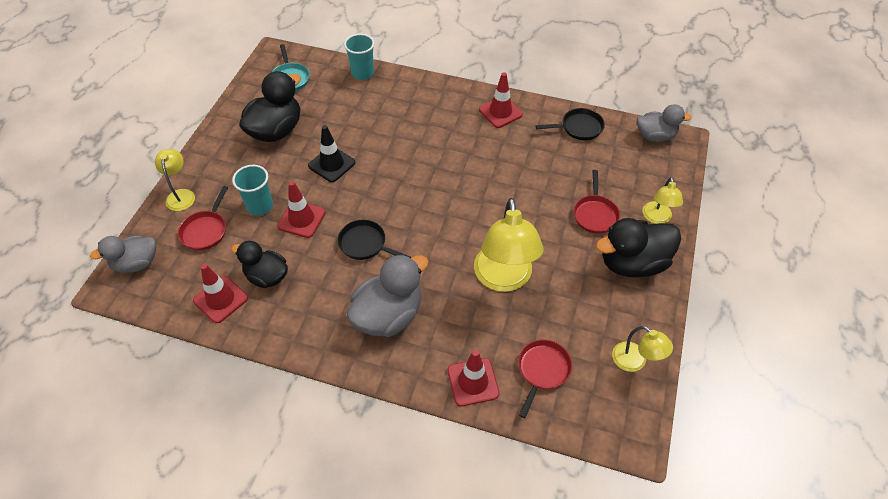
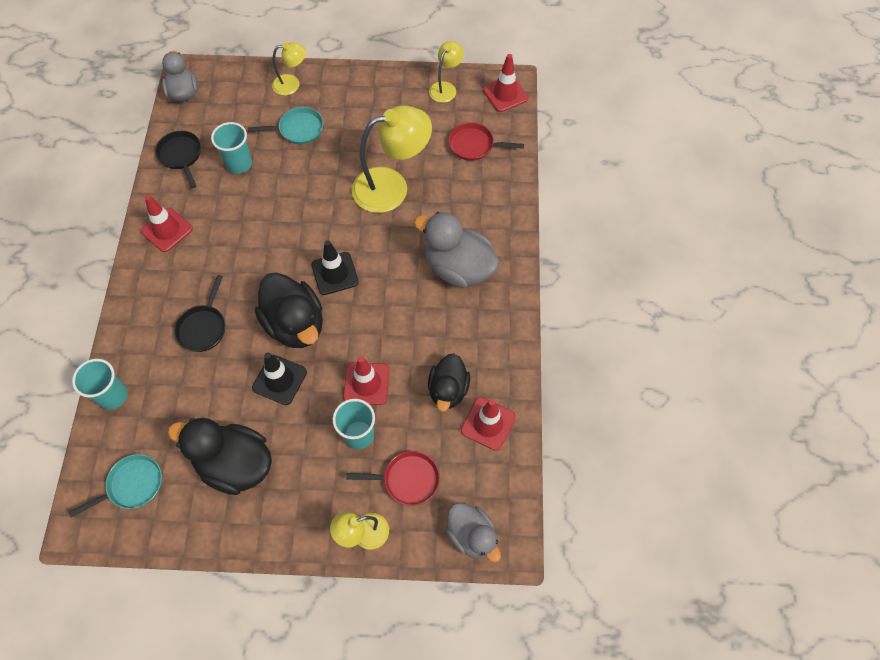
camera: 105 degrees left, 10 degrees up
black pan [338,220,411,260] -> black pan moved to [174,275,226,352]
red traffic cone [448,350,499,406] -> red traffic cone moved to [483,54,528,112]
red pan [574,170,620,234] -> turquoise pan [248,107,323,144]
black duck [596,218,681,277] -> black duck moved to [255,272,323,348]
none -> turquoise cup [211,122,252,174]
none -> black traffic cone [311,240,359,295]

